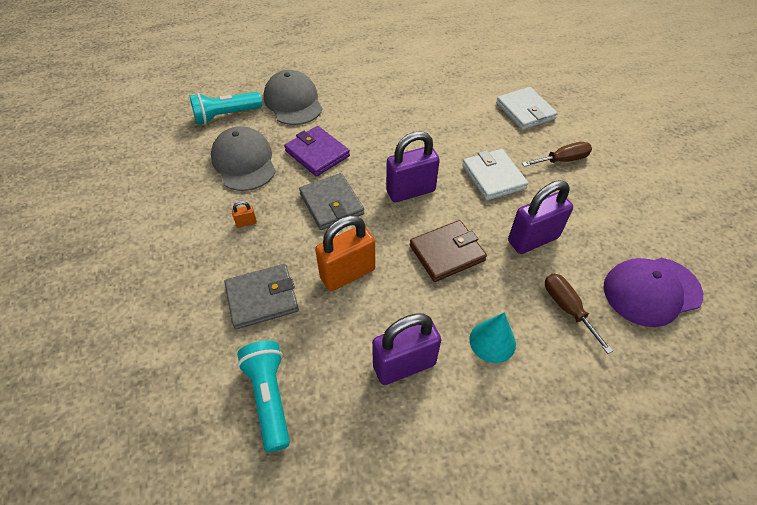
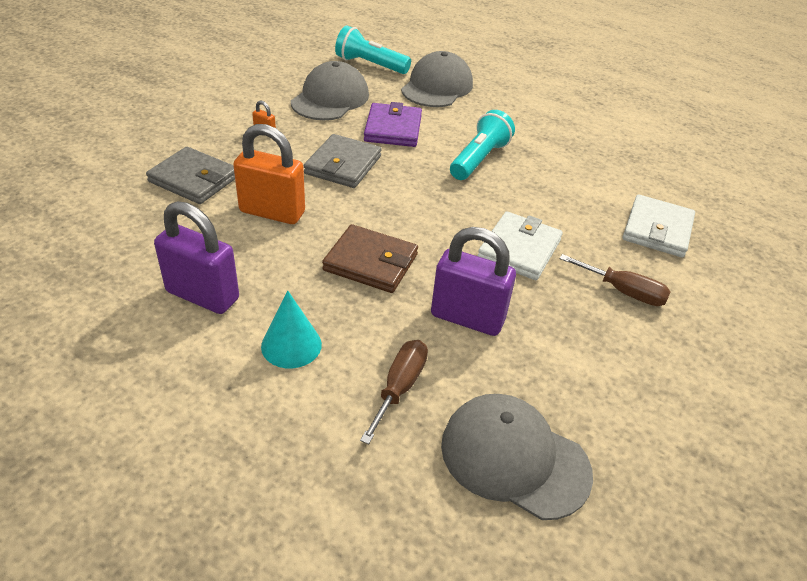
camera: 45 degrees right, 10 degrees down
turquoise flashlight [237,340,290,452] -> turquoise flashlight moved to [450,110,515,180]
purple padlock [386,131,440,202] -> none
purple cap [604,258,703,327] -> grey cap [441,394,593,520]

